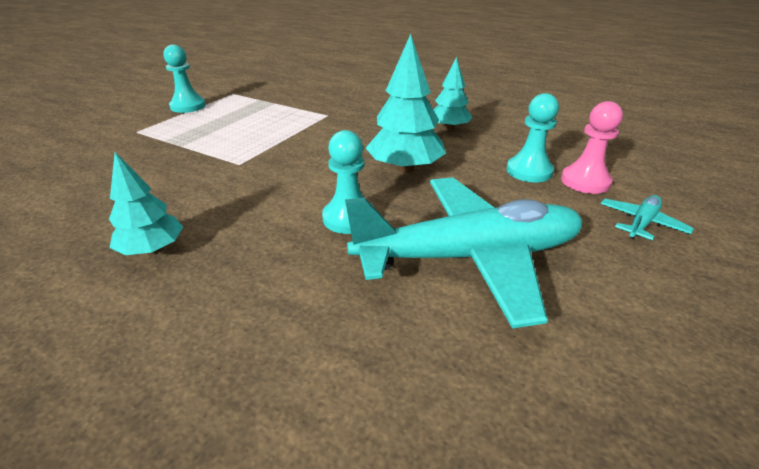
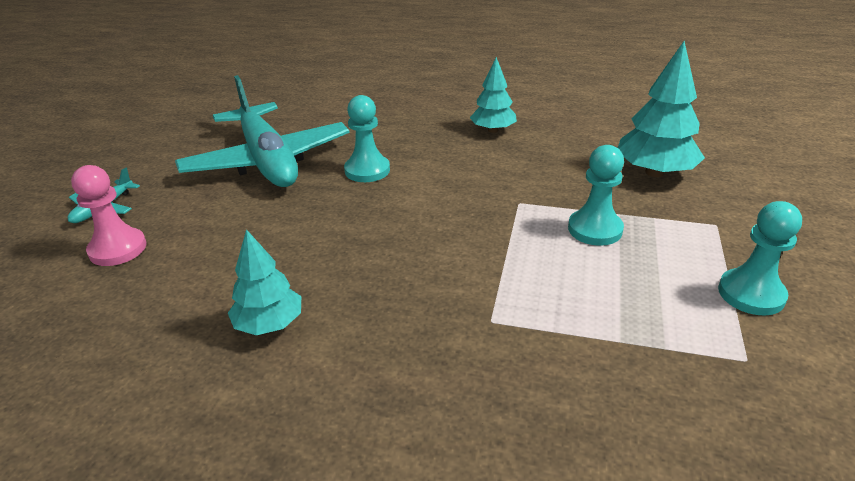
camera: 165 degrees right, 0 degrees up
turquoise plane [345,177,582,328] -> turquoise plane turned 90 degrees counterclockwise [175,75,350,187]
turquoise tree [366,34,446,173] -> turquoise tree moved to [618,41,705,177]
turquoise pawn [507,93,559,182] -> turquoise pawn moved to [568,145,624,246]

